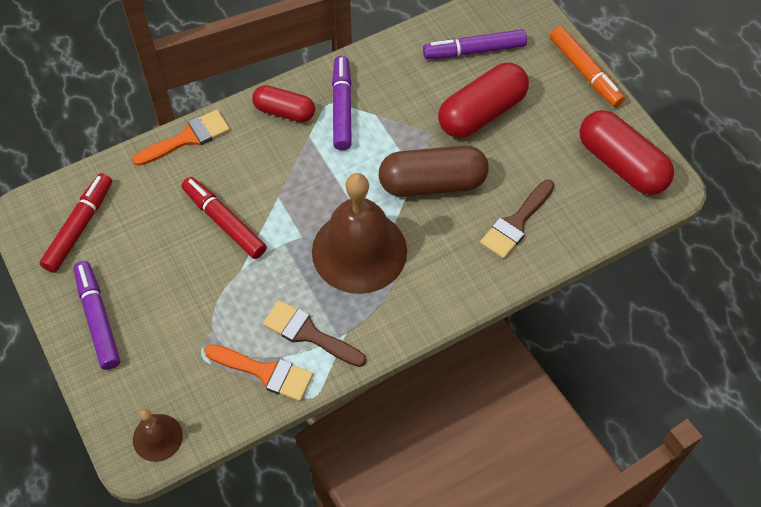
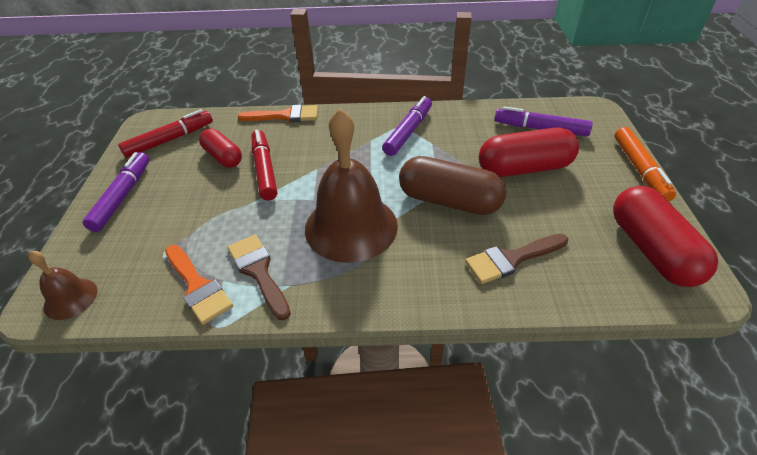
camera: 30 degrees right, 15 degrees down
red capsule [252,85,315,122] -> red capsule moved to [199,129,242,168]

